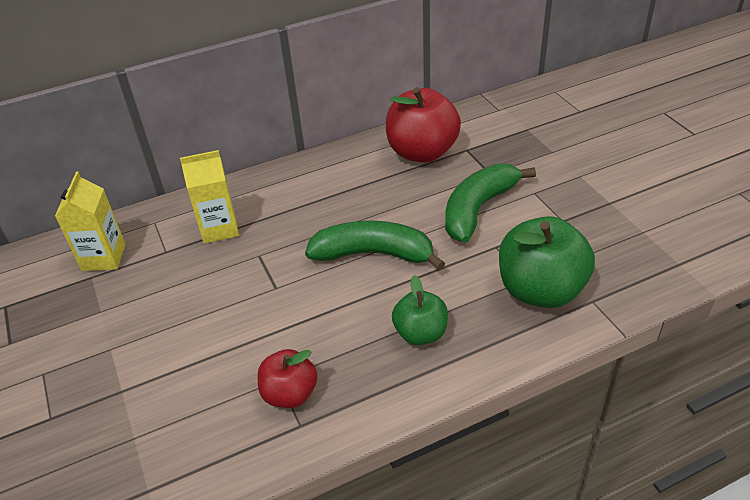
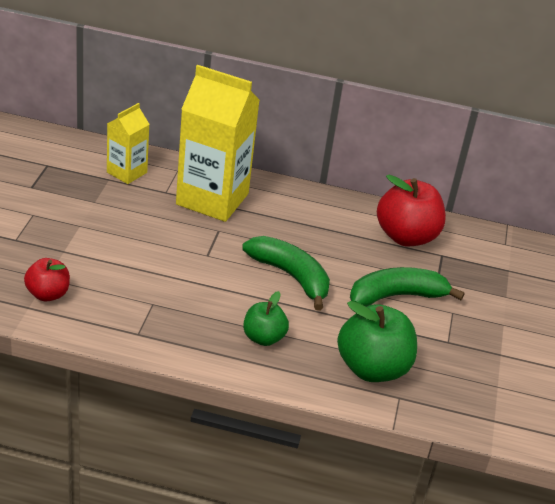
camera: 30 degrees right, 5 degrees down
yellow carton [180,150,239,244] -> yellow carton [176,65,260,222], size x1.88
red apple [257,349,317,408] -> red apple moved to [24,258,70,302]

